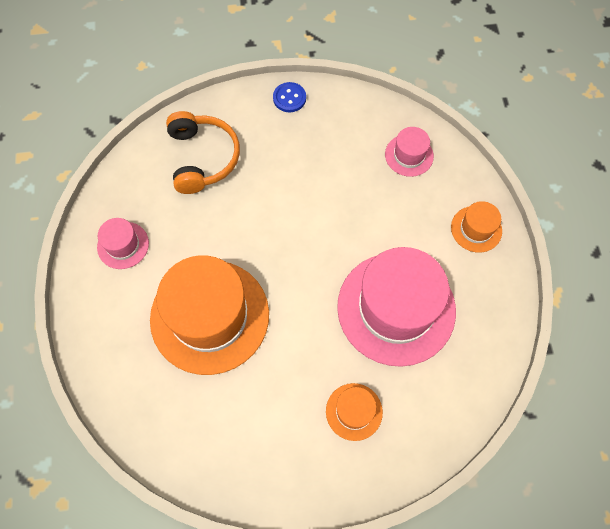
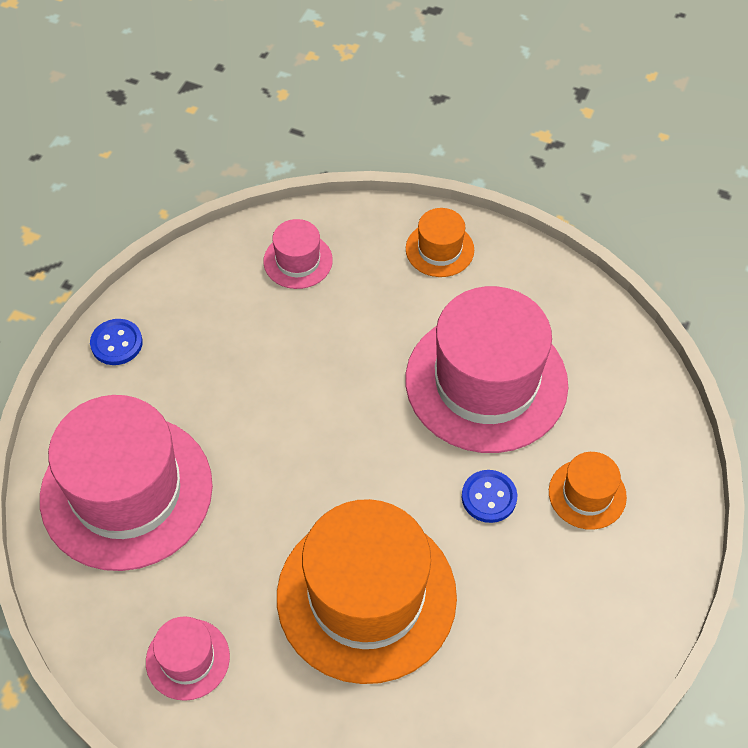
camera: 60 degrees left, 10 degrees down
orange headphones [166,111,240,194] -> pink hat [40,395,213,571]
none -> blue button [462,470,517,523]

